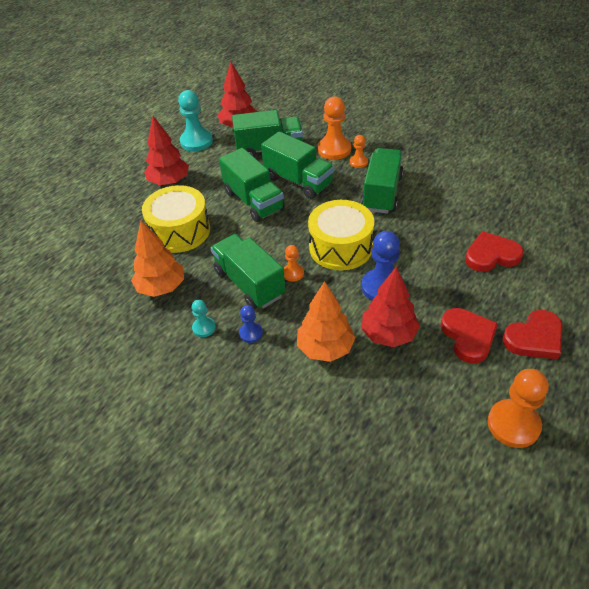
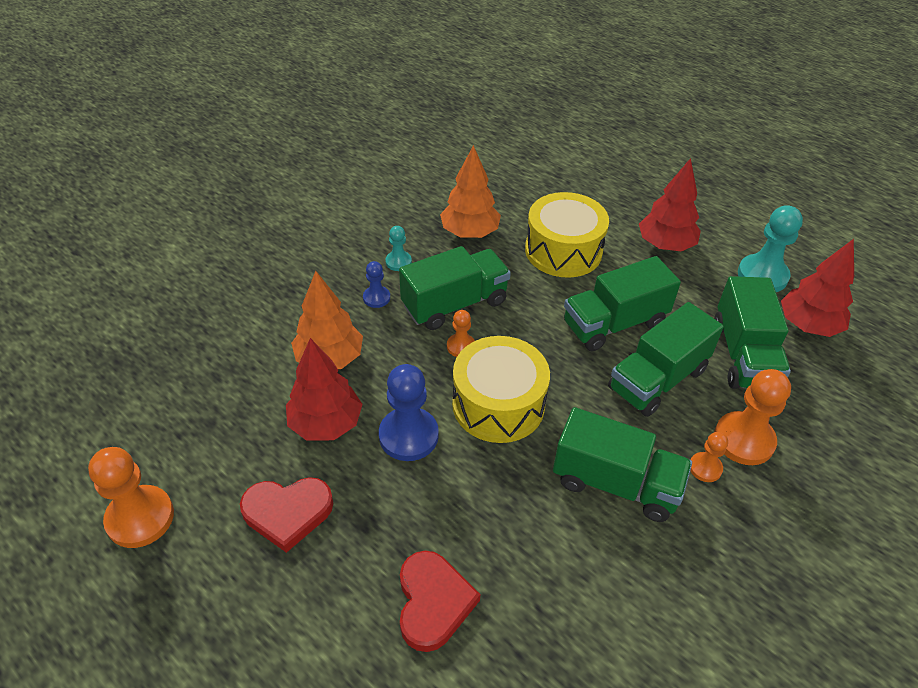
camera: 95 degrees right, 0 degrees up
red heart [502,310,562,359] -> none

